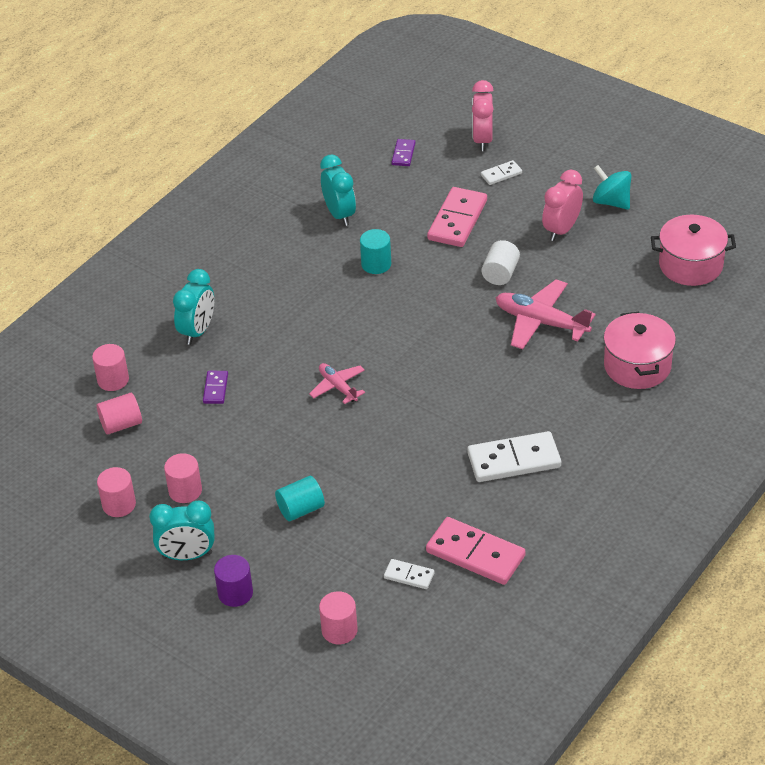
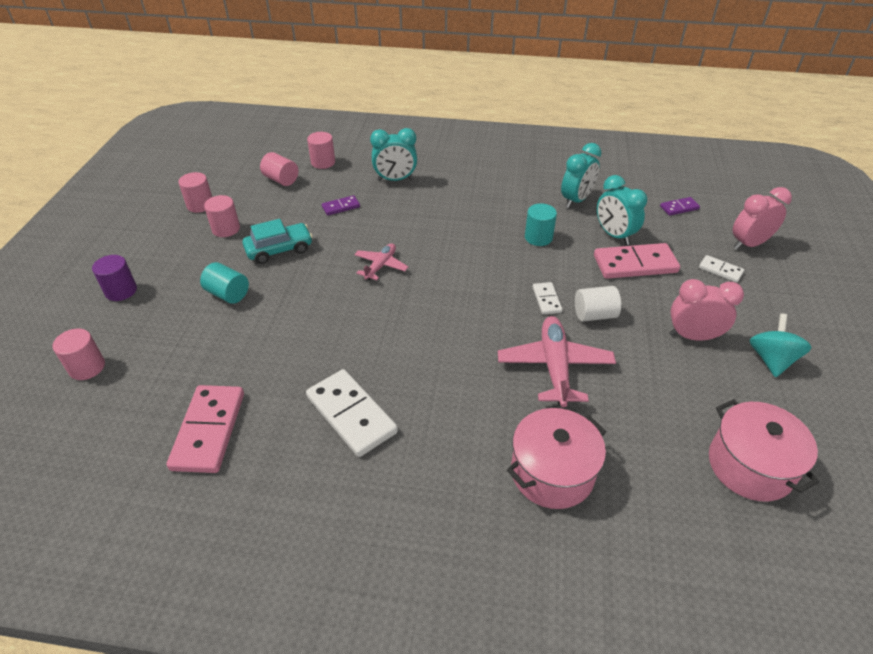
camera: 60 degrees right, 0 degrees up
turquoise clock [149,501,214,560] -> turquoise clock moved to [597,175,647,245]
white domino [384,559,434,589] -> white domino moved to [533,282,563,315]
none -> turquoise car [242,219,313,264]

